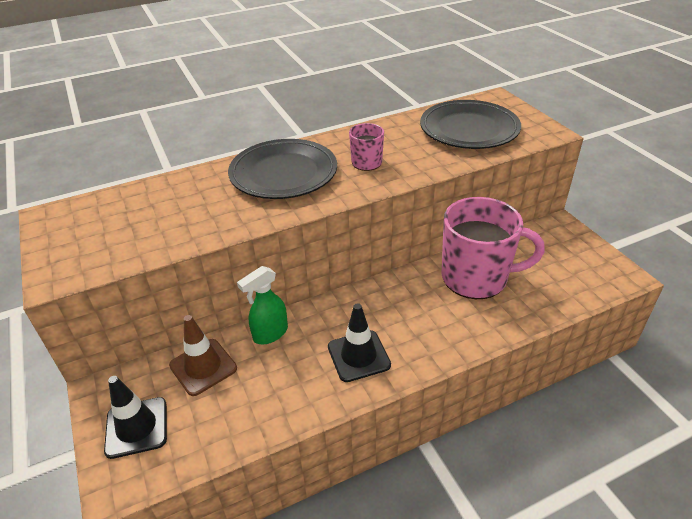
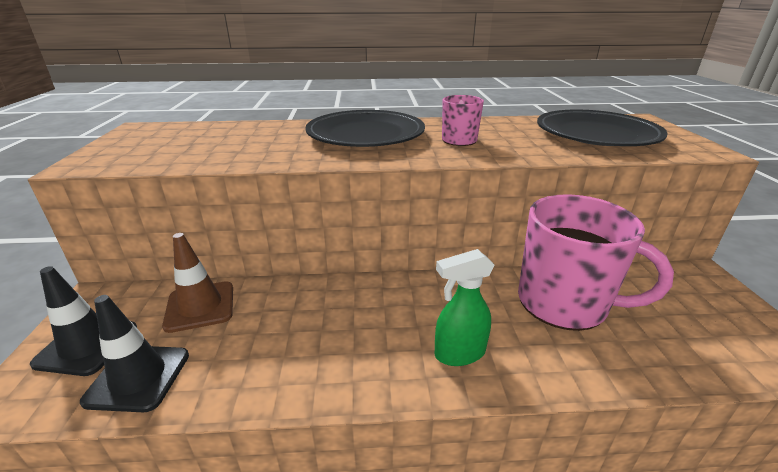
camera: 20 degrees right, 10 degrees down
green spray bottle [237,266,288,344] -> green spray bottle moved to [435,249,494,366]
black traffic cone [328,303,391,382] -> black traffic cone moved to [80,295,189,412]

